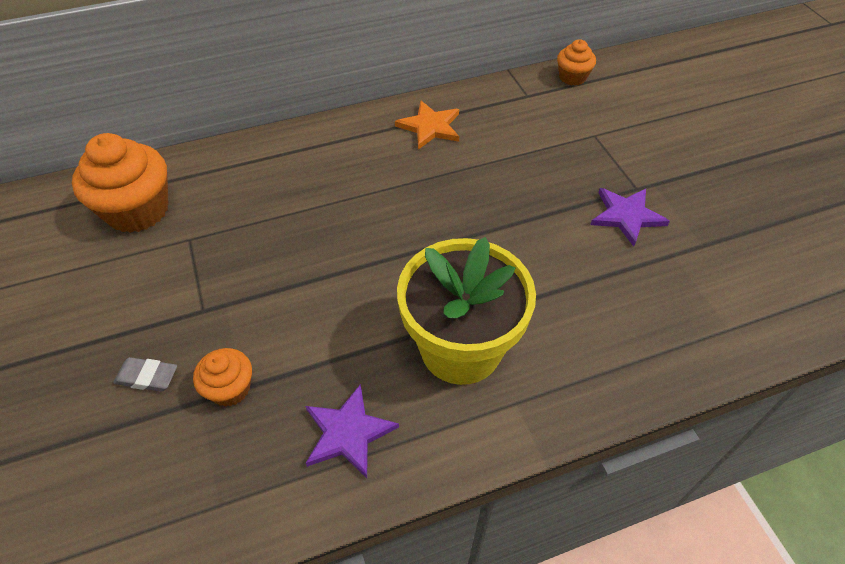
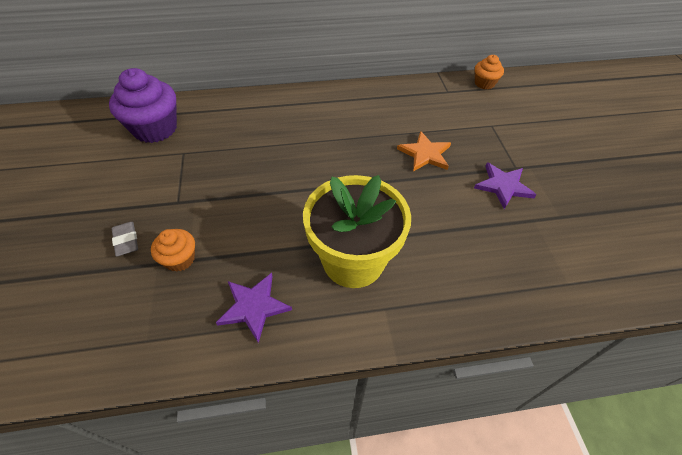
camera: 10 degrees right, 0 degrees up
orange cupcake [72,133,169,233] -> purple cupcake [109,68,177,143]
grey eraser [113,357,177,392] -> grey eraser turned 45 degrees clockwise [112,222,138,257]
orange star [395,100,459,150] -> orange star moved to [397,131,451,172]

